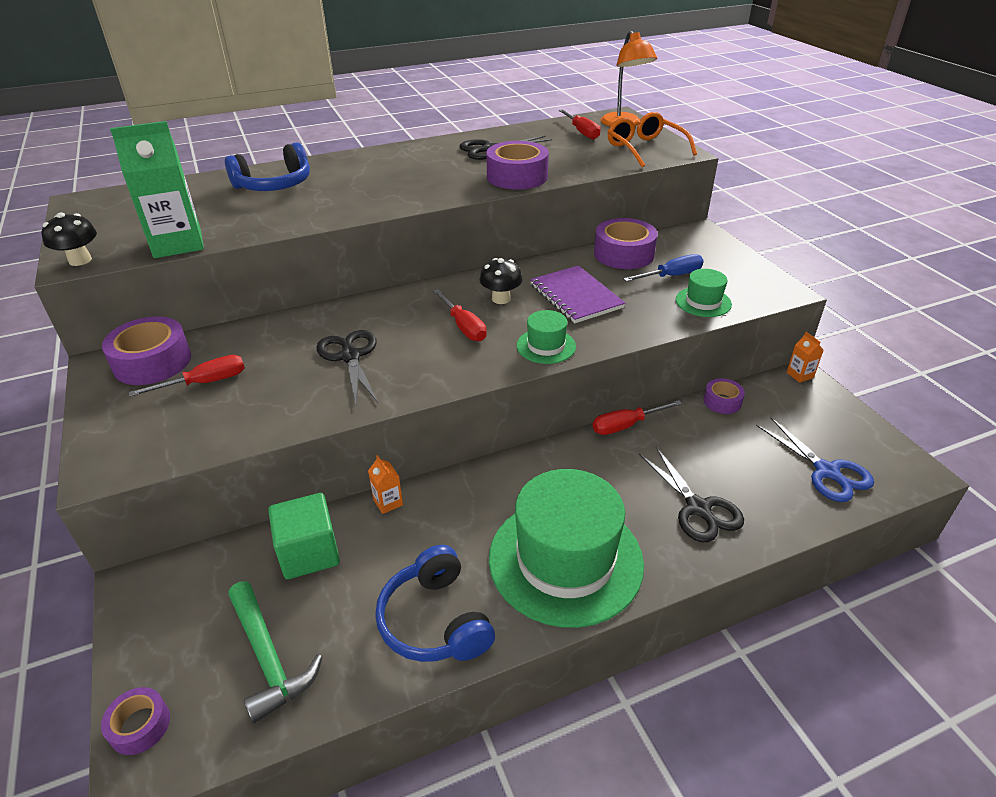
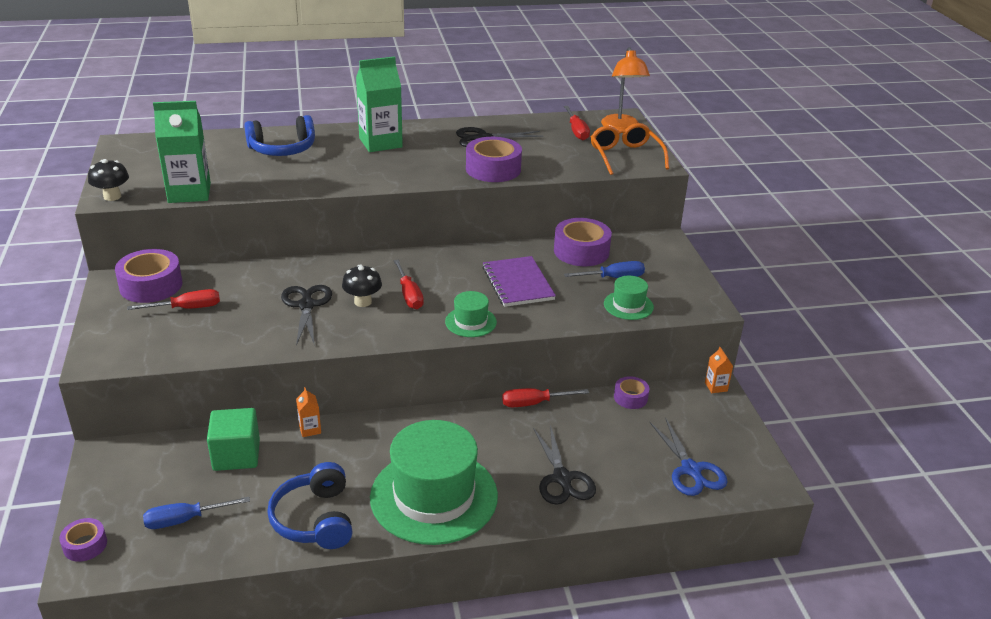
camera: 10 degrees right, 5 degrees down
green hammer [228,581,322,723] -> blue screwdriver [143,497,250,529]
black mushroom [479,258,523,304] -> black mushroom moved to [342,264,382,307]
none -> green carton [356,56,403,152]

